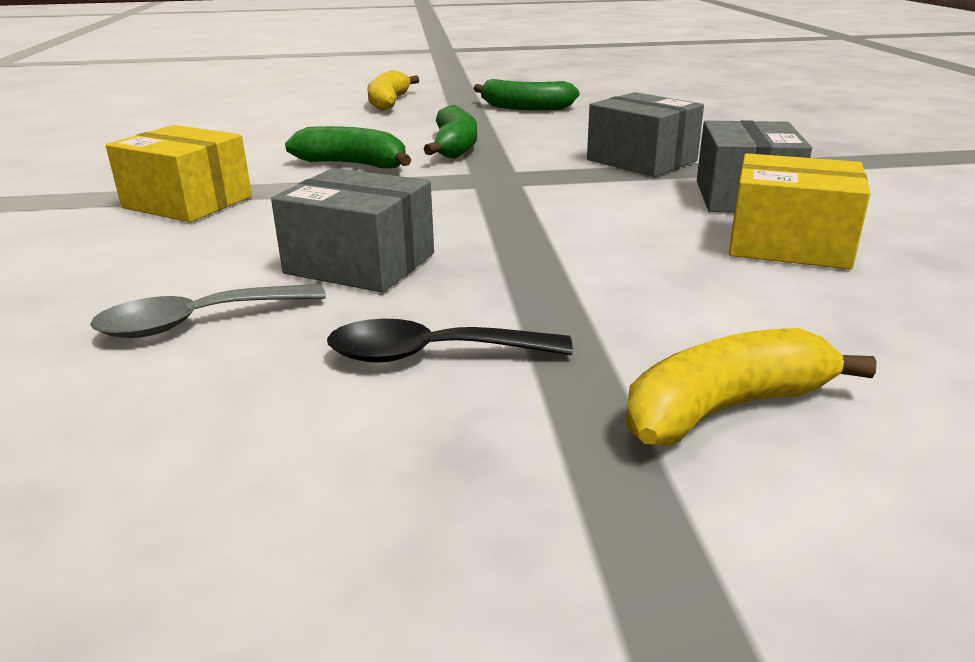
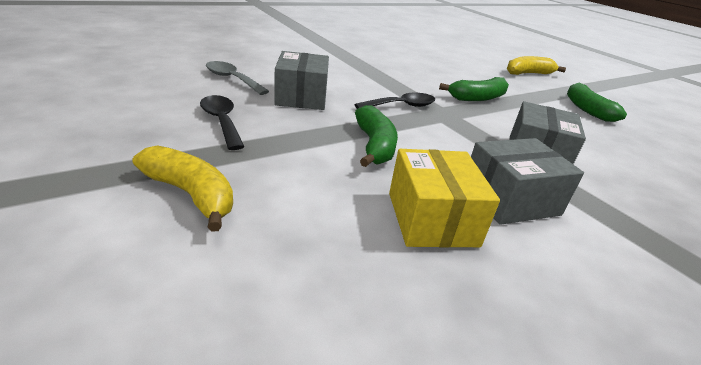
camera: 60 degrees right, 5 degrees up
yellow box [106,125,252,222] -> none
green banana [285,126,411,168] -> green banana moved to [355,105,398,167]
none -> black spoon [354,93,435,109]

